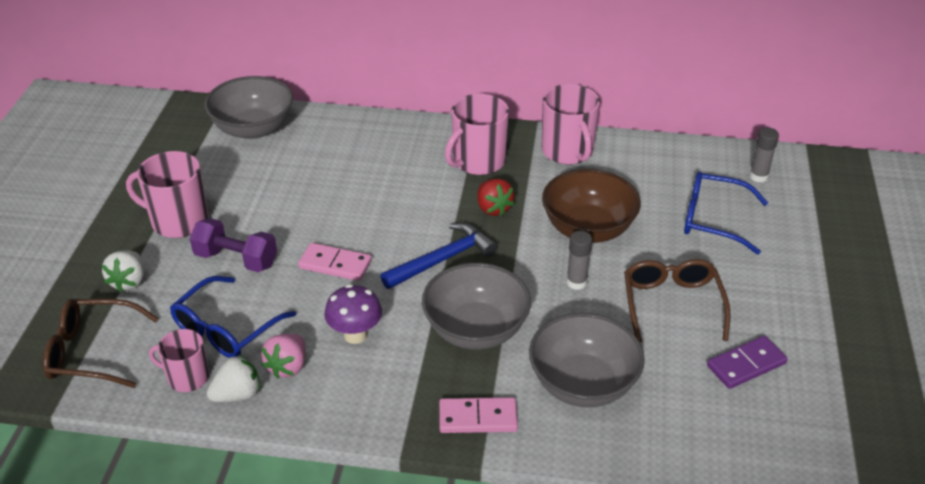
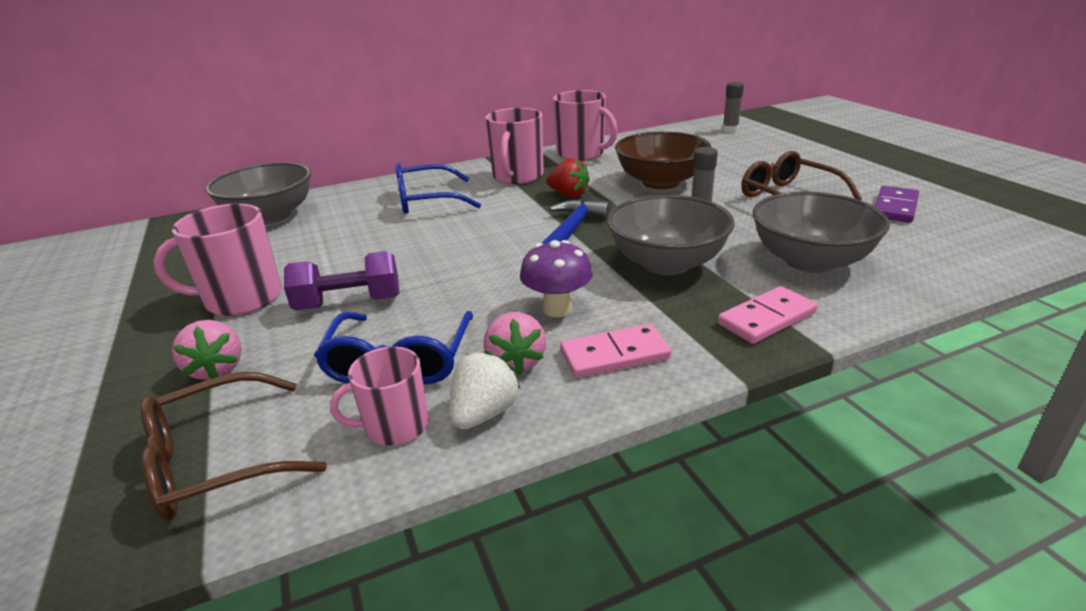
camera: 30 degrees left, 10 degrees down
white strawberry [102,250,144,292] -> pink strawberry [172,320,242,380]
pink domino [298,243,372,281] -> pink domino moved to [560,324,671,378]
blue glasses [684,171,768,255] -> blue glasses moved to [395,163,481,214]

